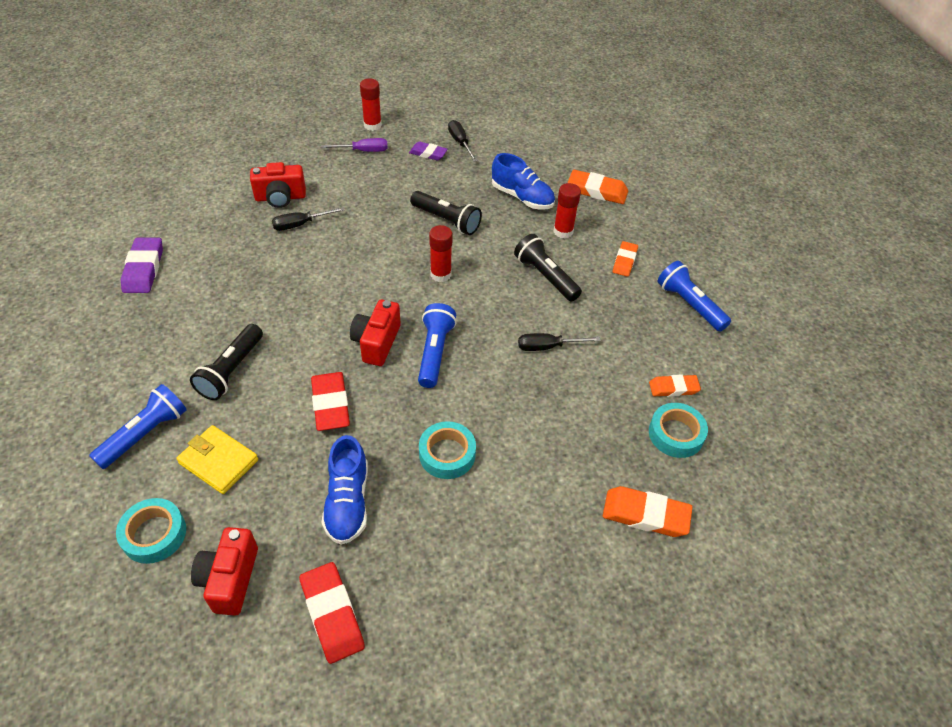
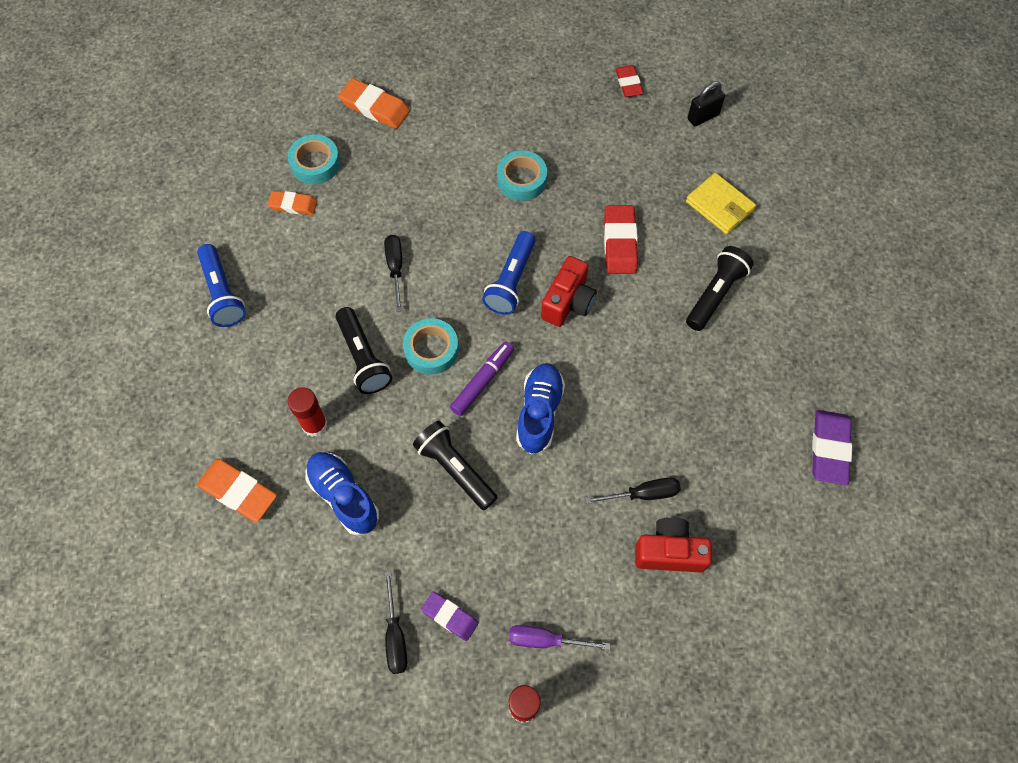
camera: 165 degrees left, 15 degrees up
blue flashlight [89,384,187,469] -> none
turquoise tape [116,498,186,564] -> turquoise tape moved to [403,318,459,375]
red camera [191,527,258,616] -> black padlock [687,81,725,126]
red eraser [299,562,365,664] -> red eraser [615,65,644,97], size x0.64
blue shoe [322,435,368,545] -> blue shoe moved to [516,363,565,454]
red glue stick [429,225,453,282] -> purple marker [450,342,514,416]
black screwdriver [518,333,601,351] -> black screwdriver turned 105 degrees counterclockwise [384,235,402,312]
orange eraser [613,241,638,277] -> none

